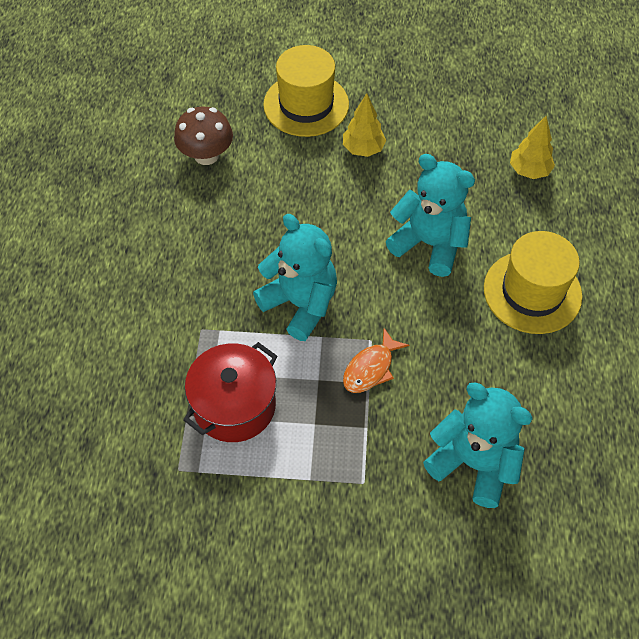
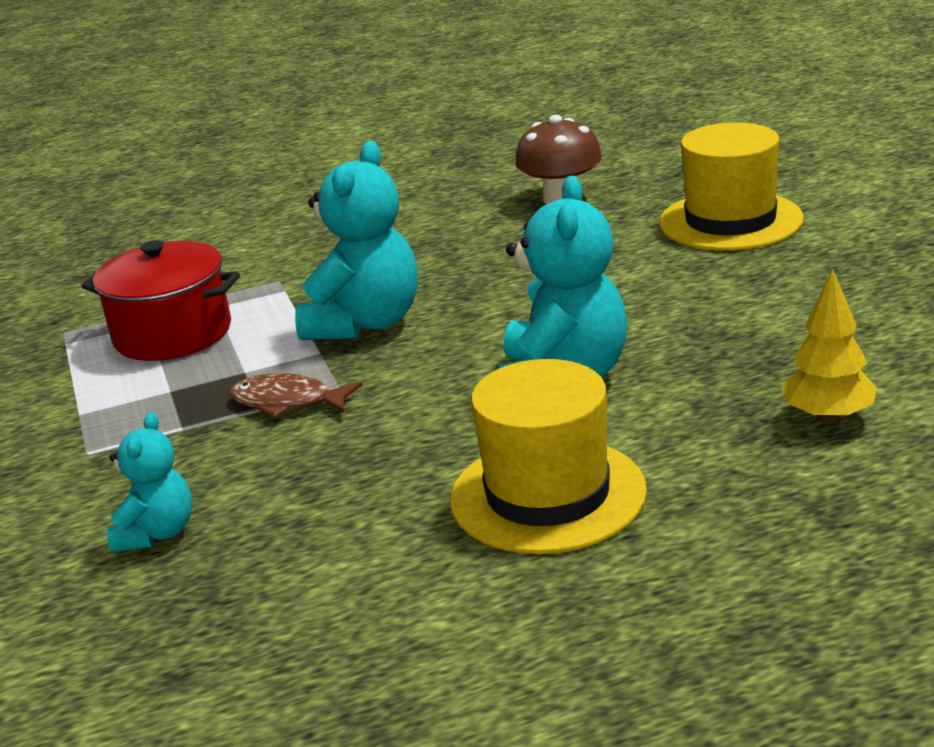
camera: 70 degrees right, 30 degrees down
yellow tree [343,93,386,157] -> none
orange fish [343,328,409,393] -> brown fish [230,373,363,418]
turquoise teddy bear [423,383,533,508] -> turquoise teddy bear [107,412,192,552], size x0.56

